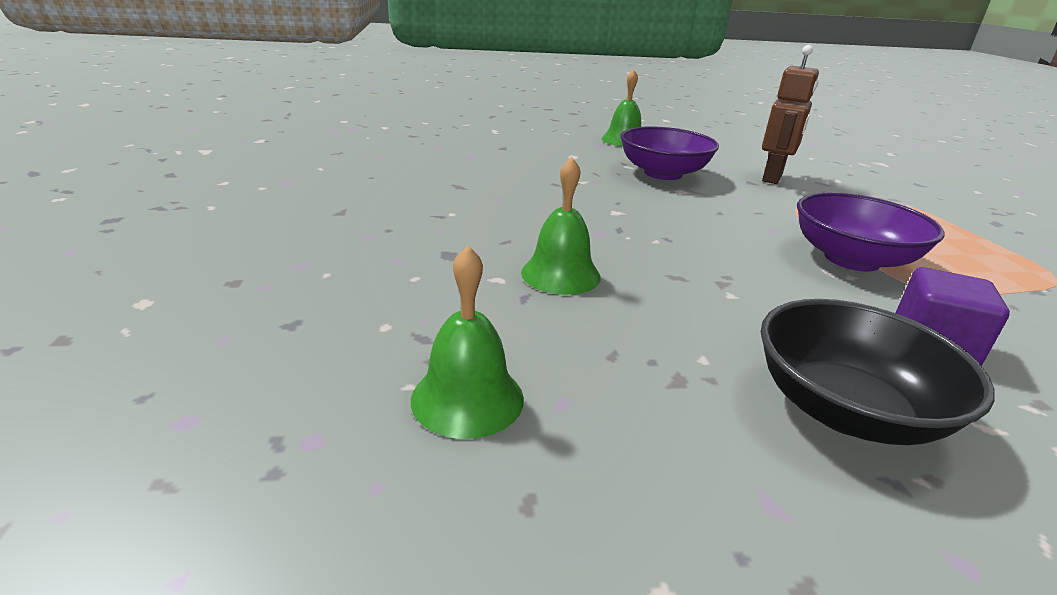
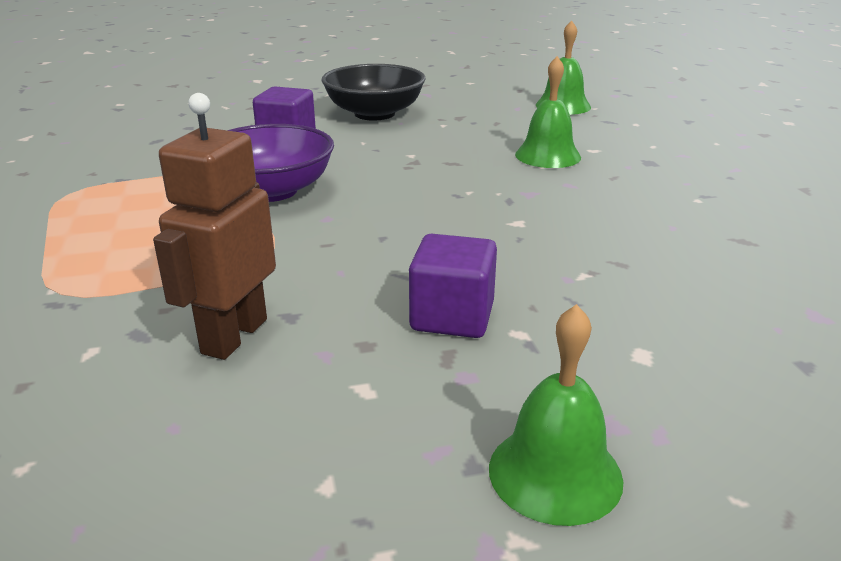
camera: 175 degrees right, 0 degrees up
purple bowl [620,126,719,180] -> purple cube [409,234,497,338]

